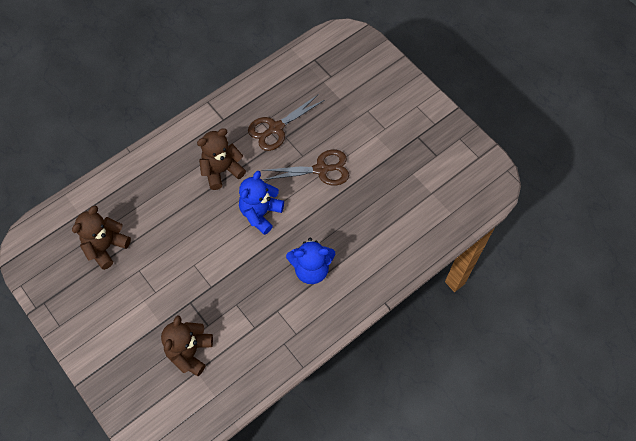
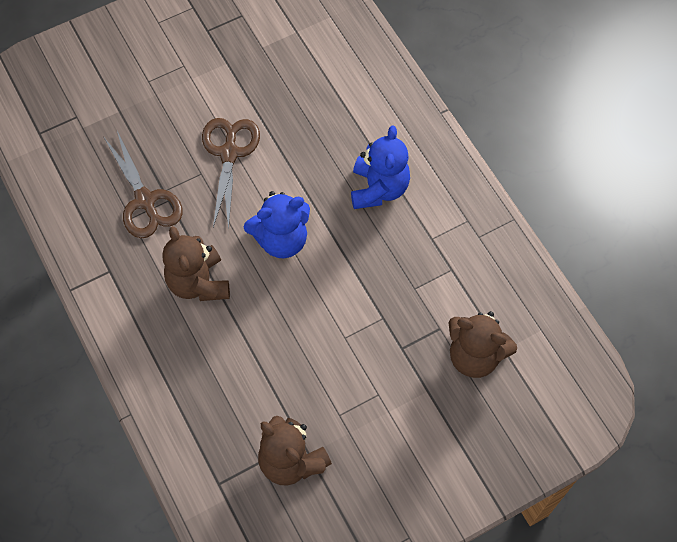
camera: 80 degrees left, 0 degrees up
blue teddy bear [239,171,284,235] -> blue teddy bear turned 60 degrees counterclockwise [244,191,310,258]

